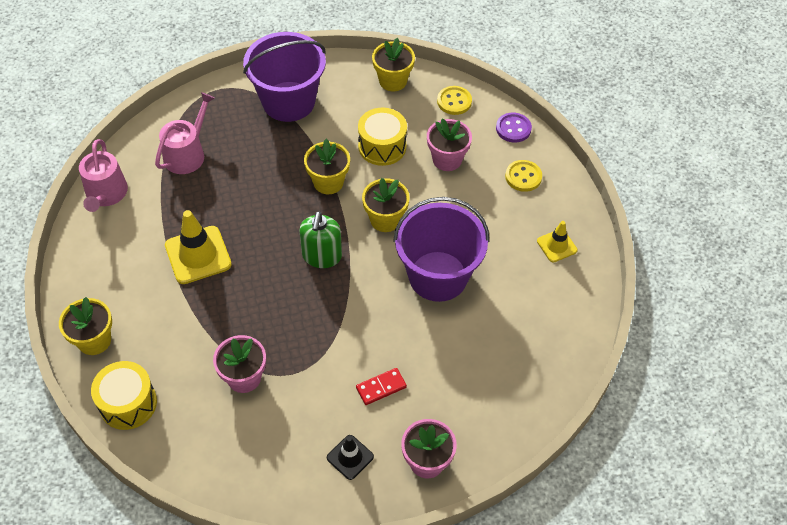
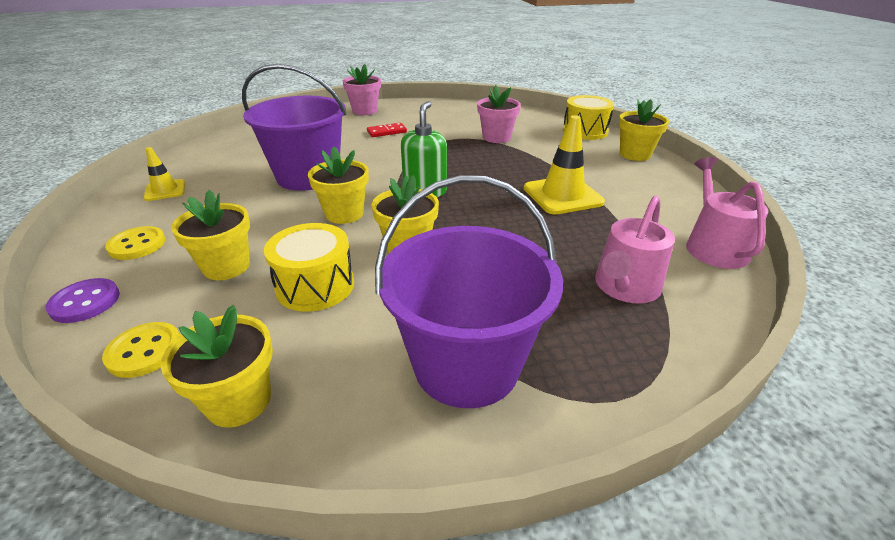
camera: 175 degrees left, 20 degrees down
black traffic cone [327,435,374,480] -> none
pink flower pot [427,119,472,171] -> yellow flower pot [171,190,250,280]

